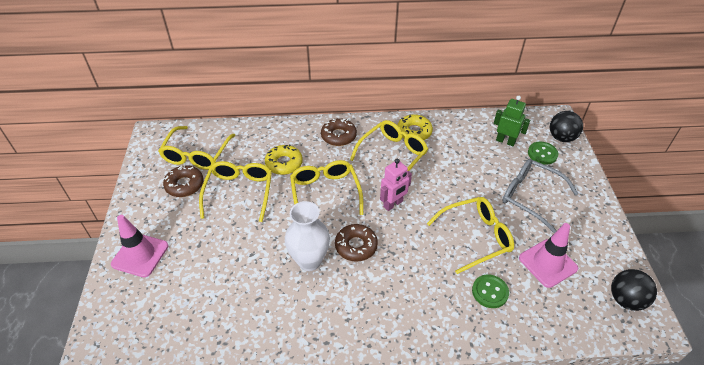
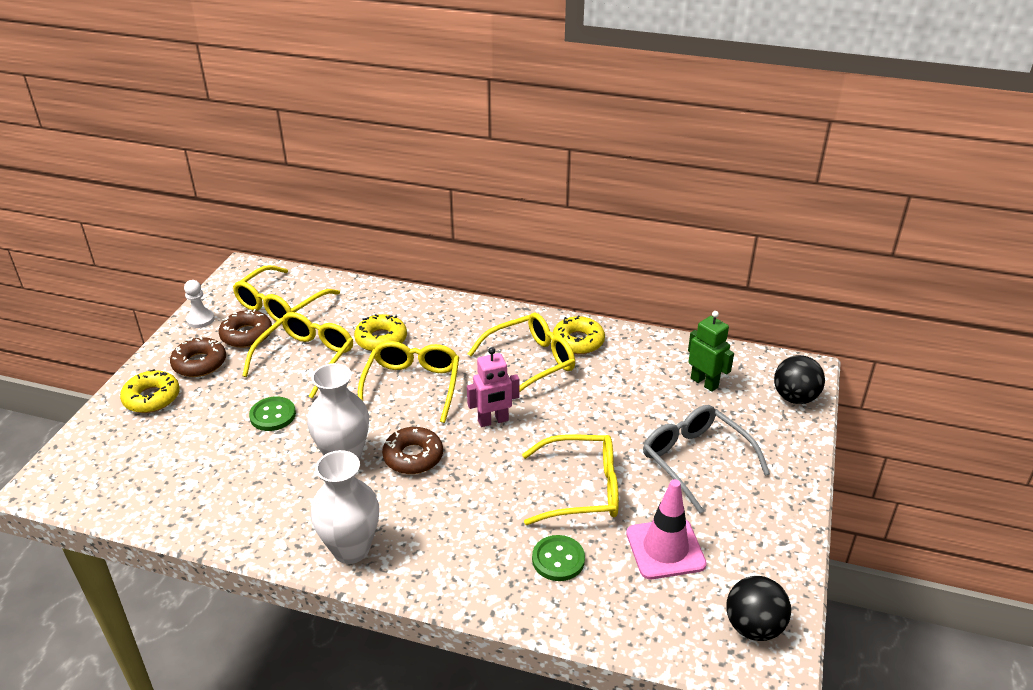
camera: 20 degrees right, 10 degrees down
pink traffic cone [111,215,168,277] -> yellow donut [120,369,180,413]
brown donut [321,118,357,146] -> brown donut moved to [170,337,226,377]
green button [528,142,558,165] -> green button moved to [249,396,296,431]
none -> white pawn [184,280,215,328]
none -> white vase [311,450,379,564]

